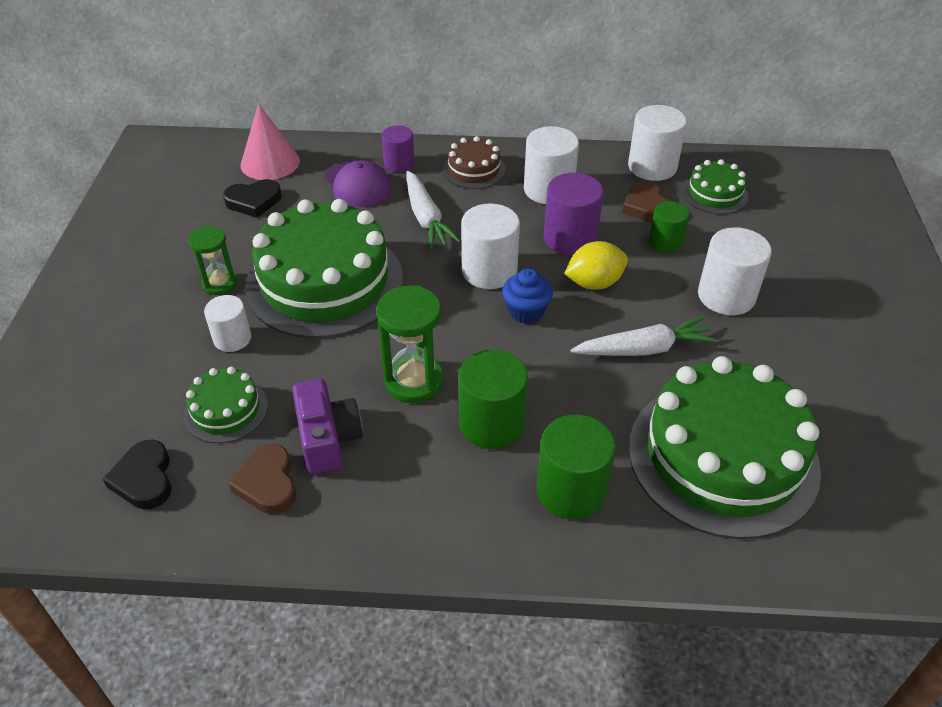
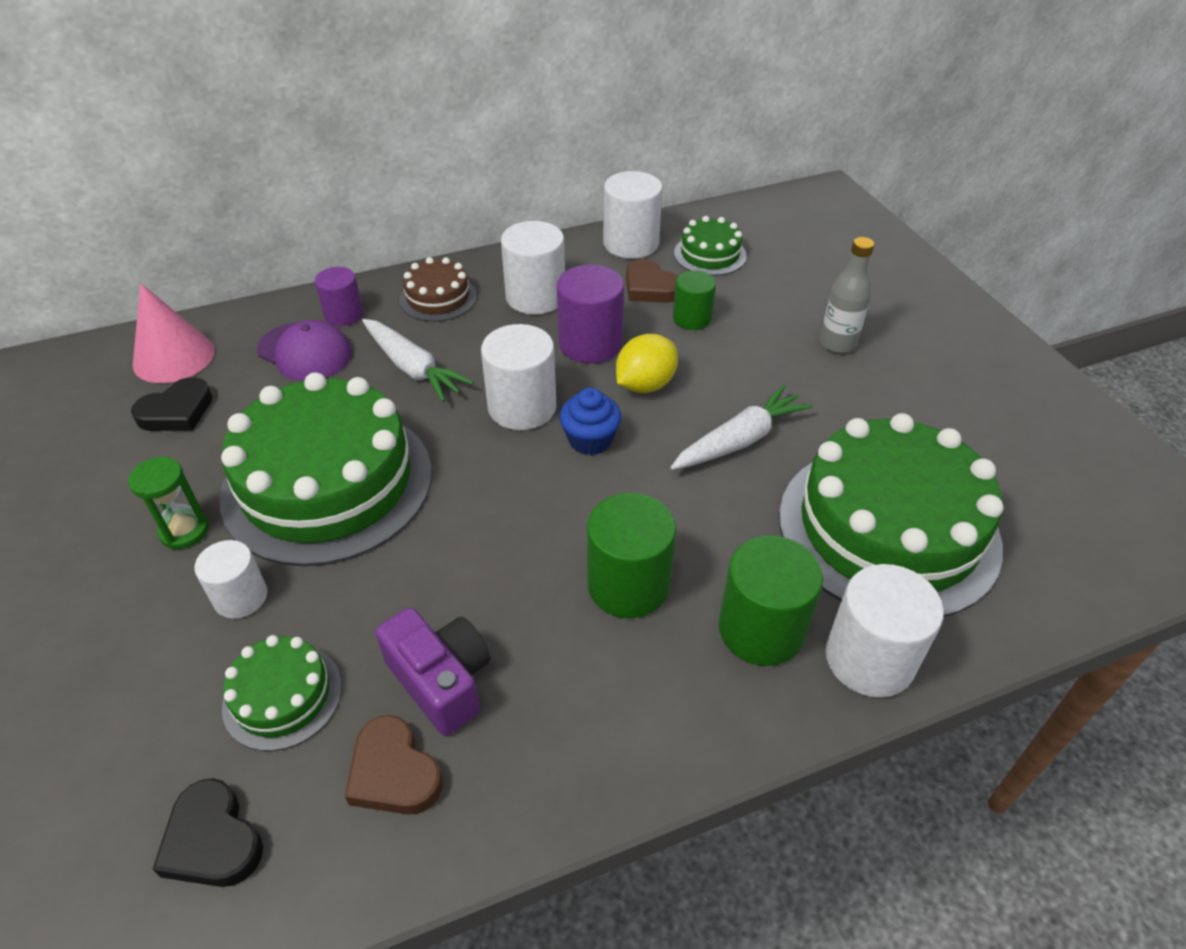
camera: 25 degrees left, 0 degrees up
green hourglass [376,285,444,403] -> none
white cylinder [698,227,772,315] -> white cylinder moved to [826,564,944,698]
none -> grey bottle [820,237,874,353]

